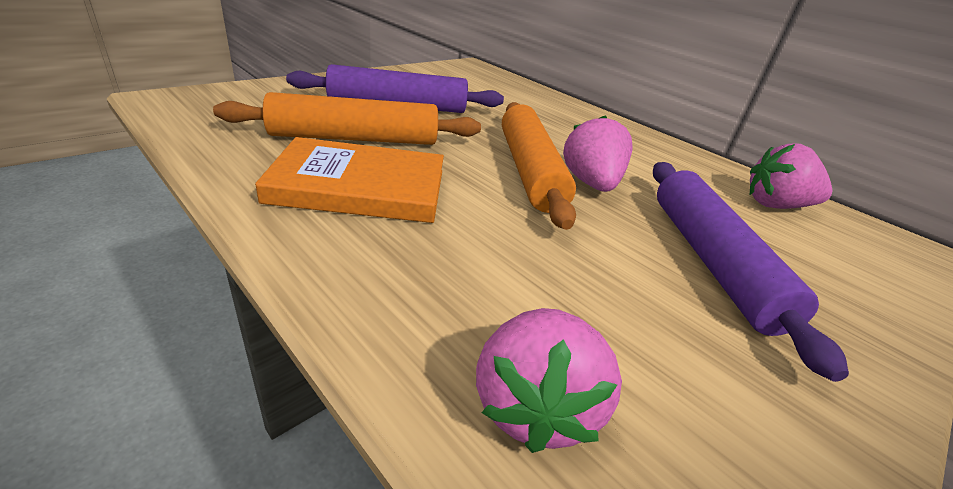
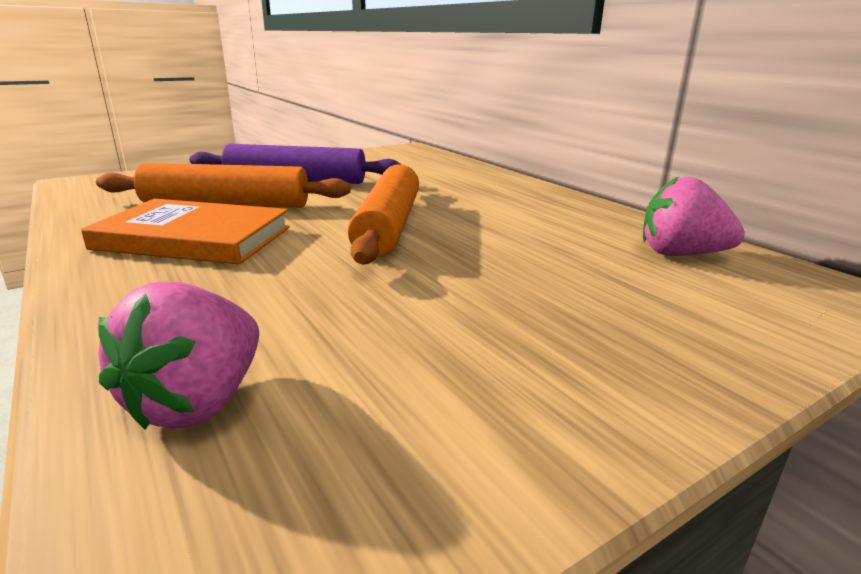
camera: 15 degrees right, 10 degrees down
pink strawberry [563,115,633,192] -> none
purple rolling pin [653,162,849,382] -> none

